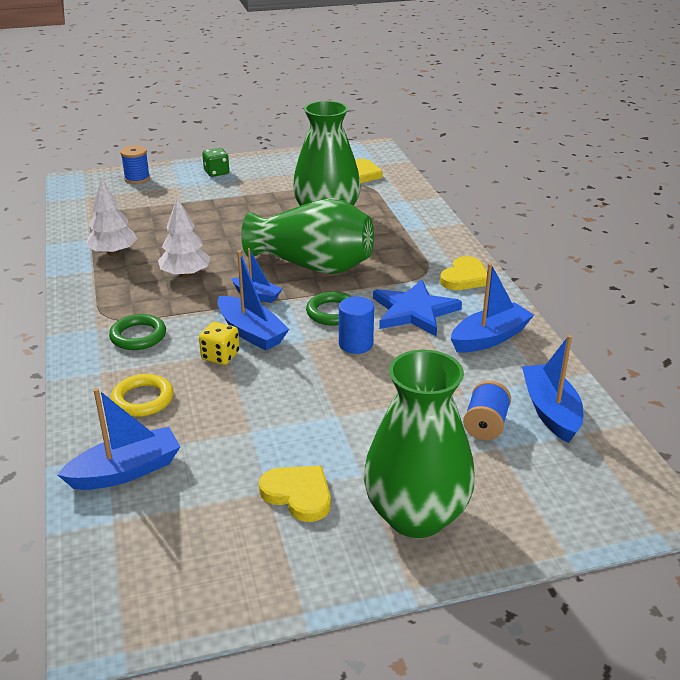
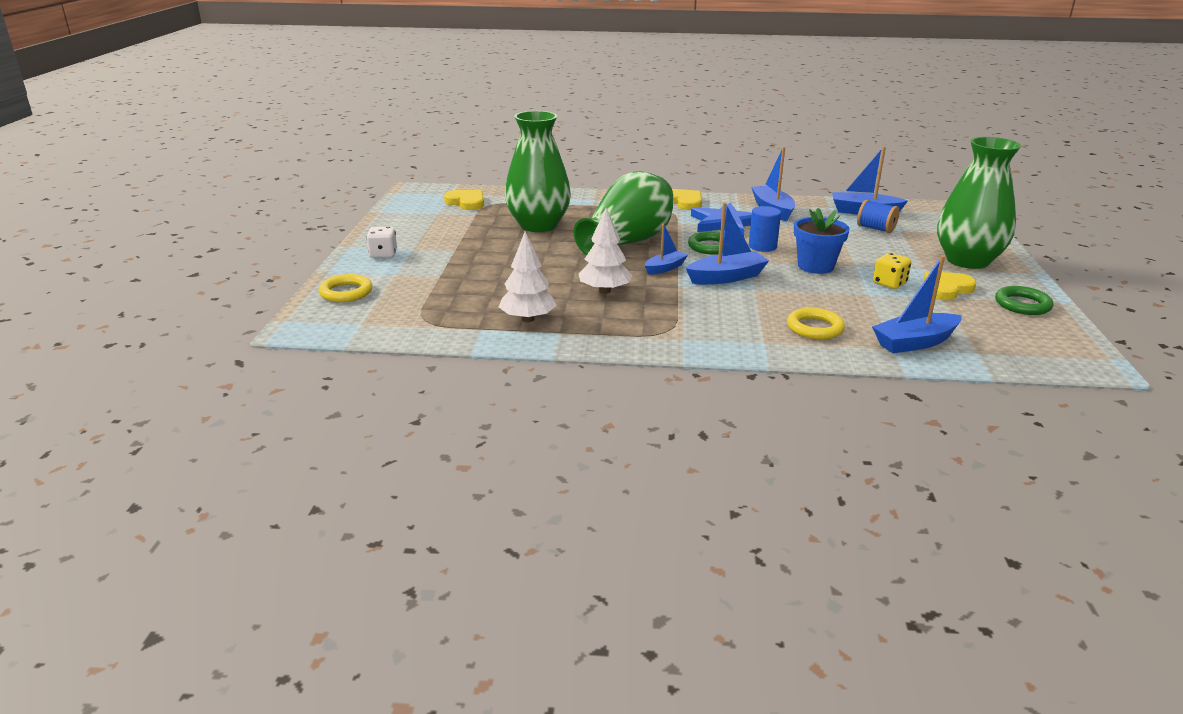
camera: 70 degrees left, 5 degrees down
blue boat [57,388,181,490] -> blue boat turned 105 degrees counterclockwise [872,255,962,353]
green ring [109,314,166,350] -> green ring moved to [995,286,1053,315]
blue spool [120,145,150,184] -> yellow ring [318,274,372,302]
yellow dice [199,322,240,365] -> yellow dice moved to [873,253,911,289]
green dice [202,148,229,177] -> white dice [366,226,397,258]
none -> blue flower pot [794,208,850,274]

